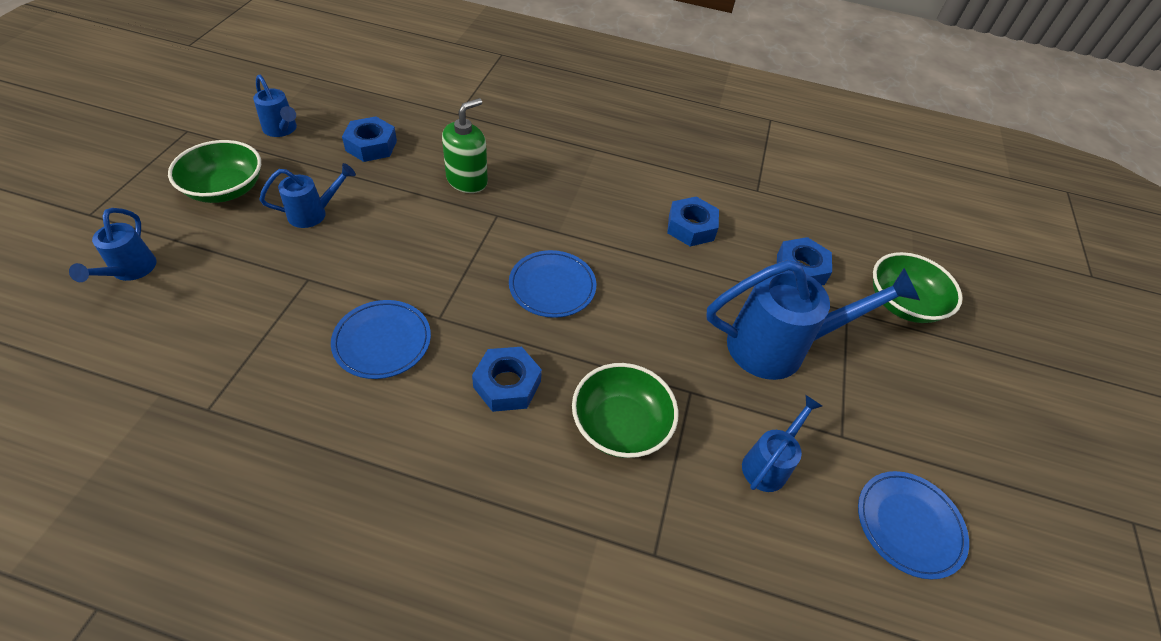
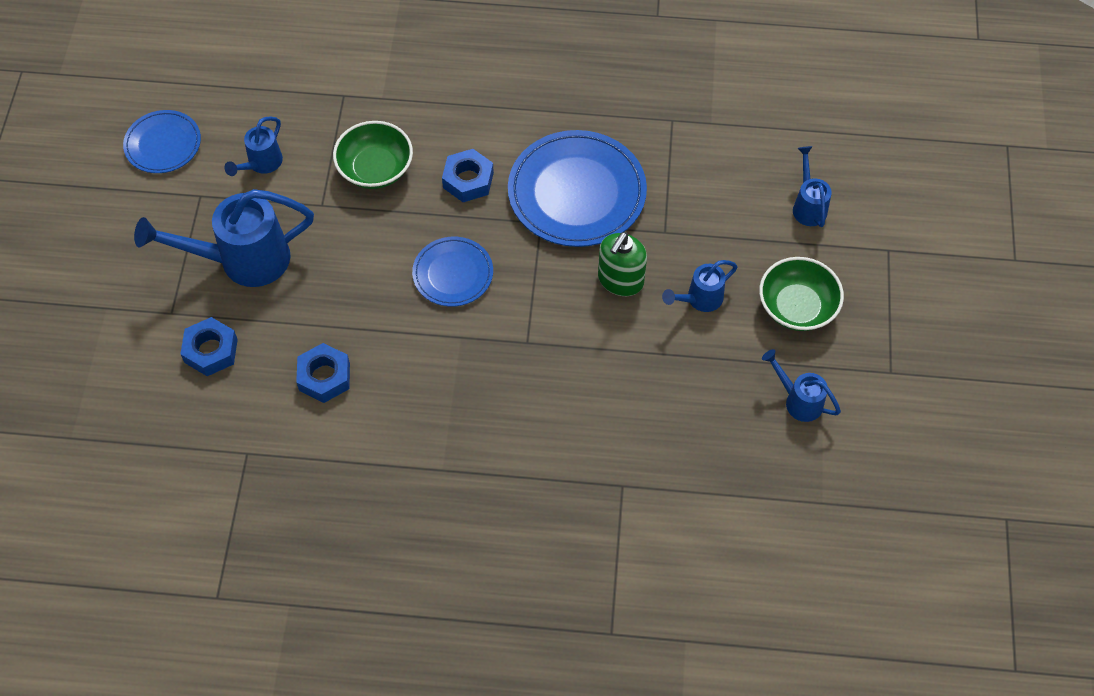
camera: 175 degrees right, 10 degrees up
blue plate [331,300,431,379] -> blue plate [508,130,647,247], size x1.77
blue nut [342,116,397,162] -> none
green soap dispenser [442,98,488,193] -> green soap dispenser moved to [598,232,647,296]
green bowl [873,252,963,323] -> none

